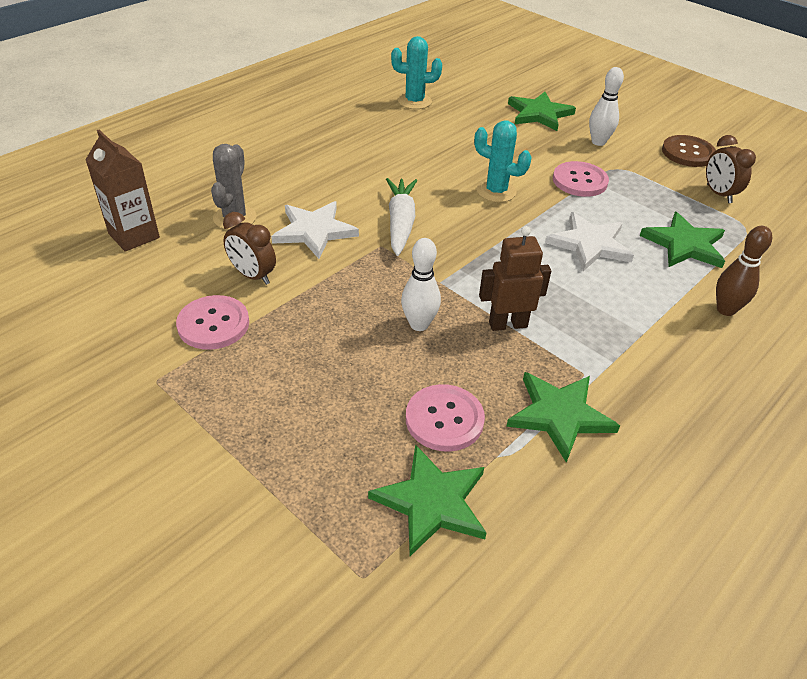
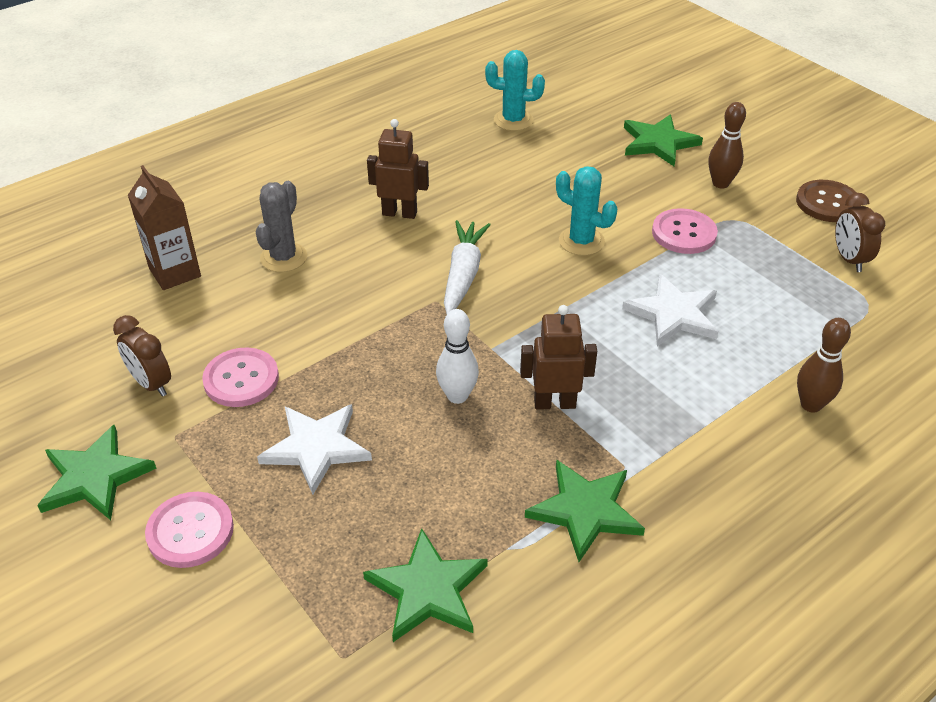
camera: 10 degrees right, 0 degrees up
brown clock [223,212,276,285] -> brown clock moved to [113,315,171,397]
white star [271,201,359,259] -> white star moved to [257,404,372,494]
pink button [406,384,485,452] -> pink button moved to [145,492,234,568]
white bowling pin [589,67,624,146] -> brown bowling pin [708,102,746,188]
green star [640,212,725,268] -> green star moved to [37,425,157,520]
none -> brown robot [367,119,429,219]

